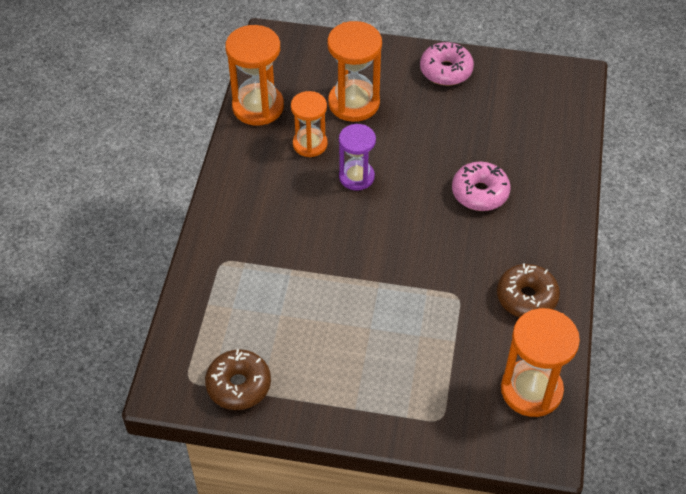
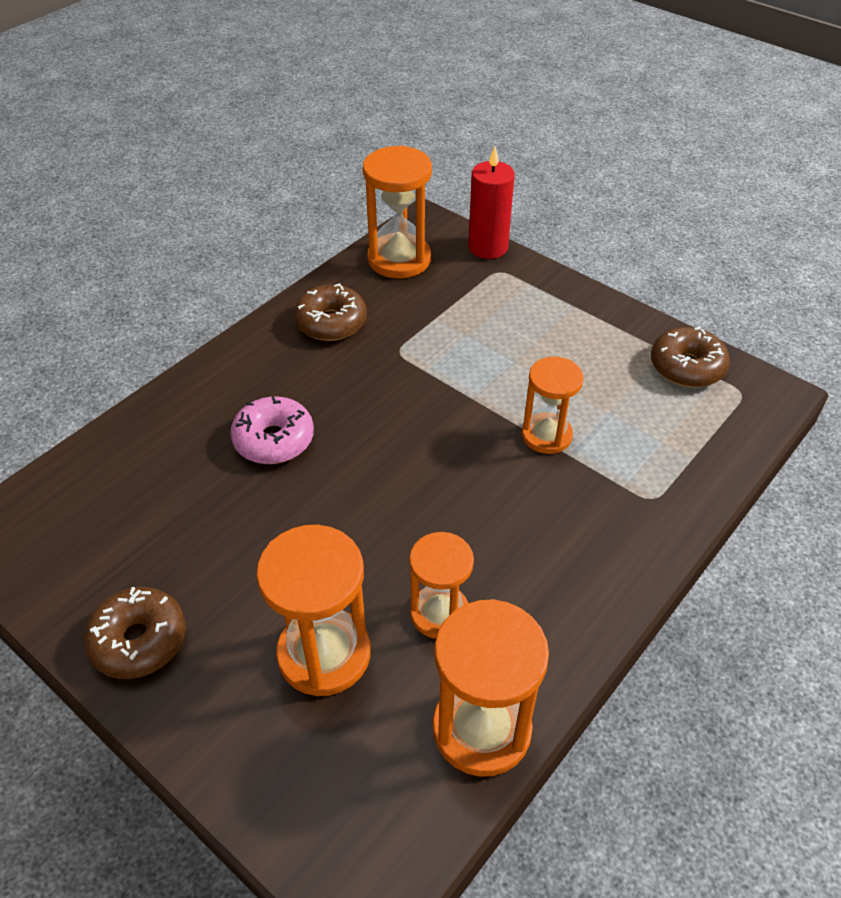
camera: 150 degrees left, 5 degrees down
purple hourglass [339,124,376,190] -> none
pink donut [420,42,474,86] -> brown donut [83,587,186,679]
none -> red candle [468,147,515,259]
none -> orange hourglass [522,357,584,454]

